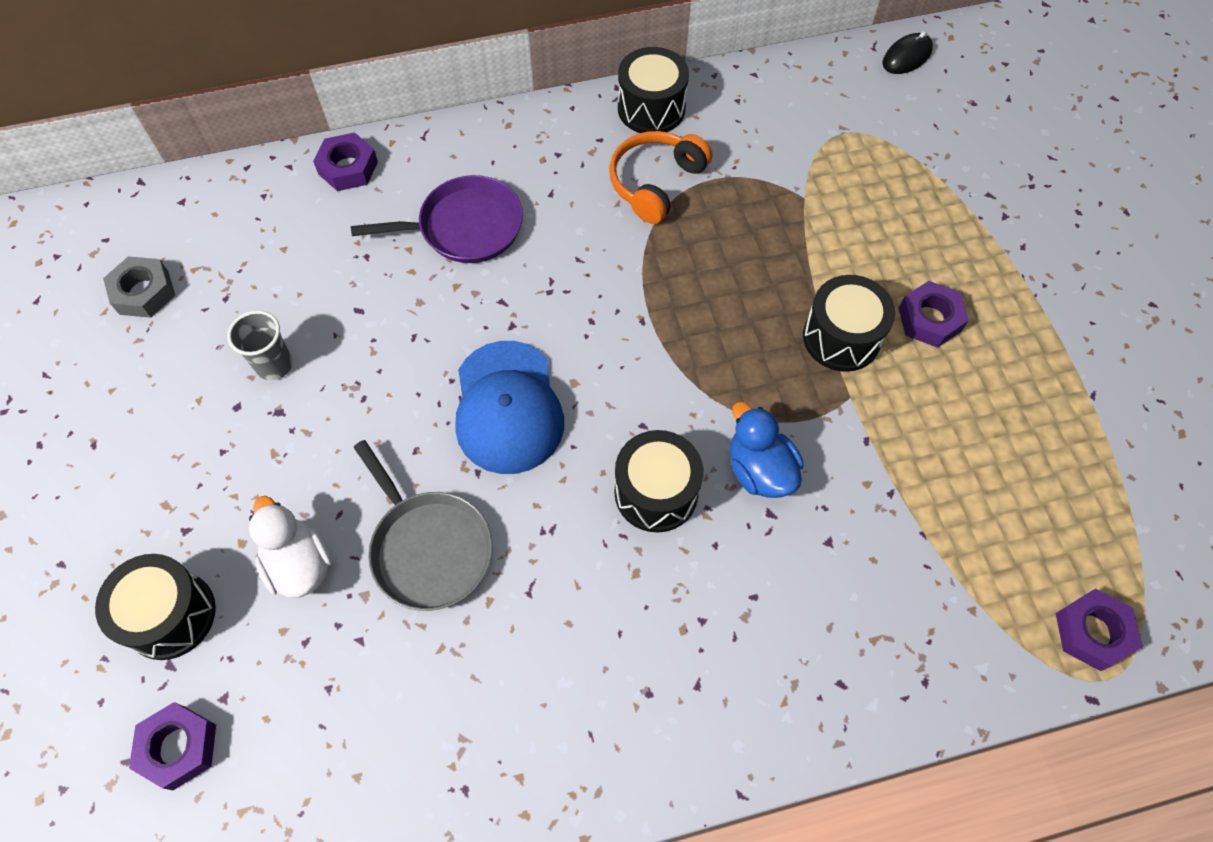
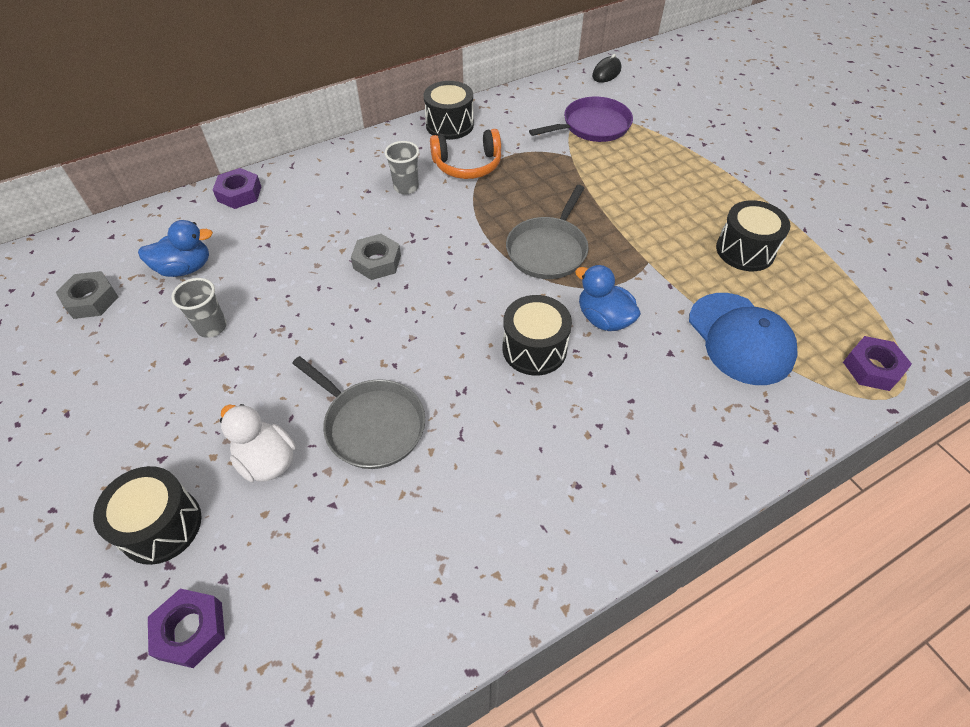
camera: 15 degrees left, 10 degrees down
purple pan [351,175,523,263] -> purple pan moved to [529,97,633,142]
blue cap [455,341,564,474] -> blue cap moved to [689,293,798,385]
orange headphones [609,131,712,224] -> orange headphones turned 120 degrees counterclockwise [430,129,501,179]
black drum [803,275,895,372] -> black drum moved to [716,200,790,271]
purple nut [899,281,969,348] -> none
none -> blue duck [138,220,213,277]
none -> grey nut [351,234,401,280]
none -> grey cup [385,141,419,194]
none -> grey pan [506,185,589,279]

